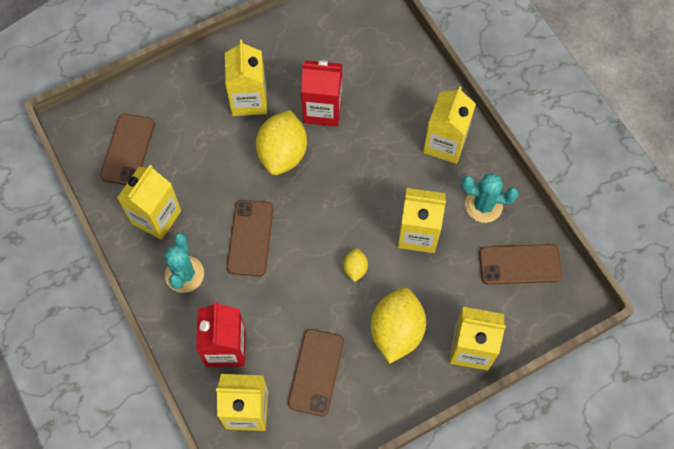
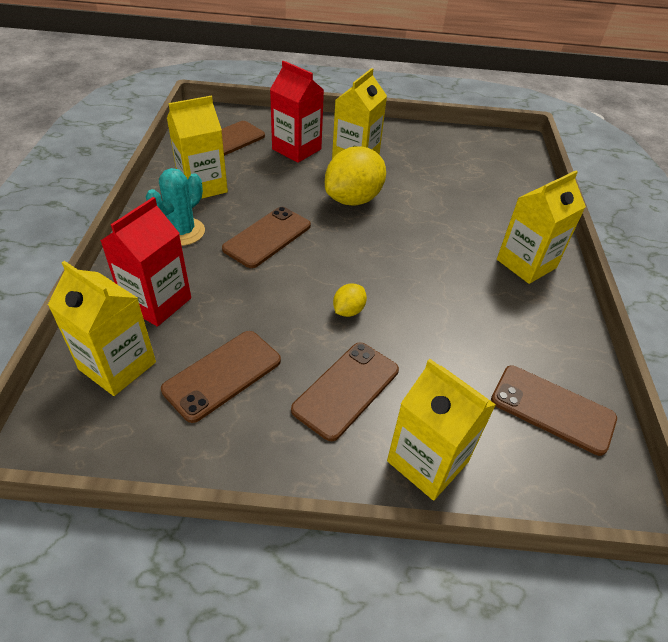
camera: 30 degrees right, 20 degrees down
red carton [301,60,342,127] -> red carton moved to [270,60,324,163]
yellow lemon [371,288,426,364] -> brown phone [291,342,399,441]
yellow carton [398,188,446,253] -> none
turquoise cactus [461,173,519,223] -> none

